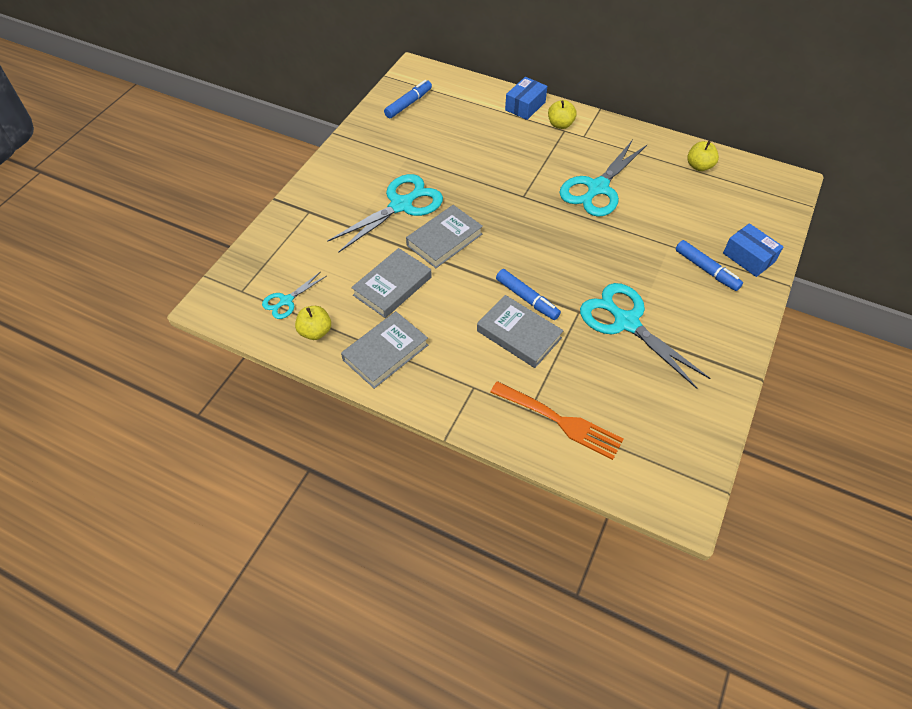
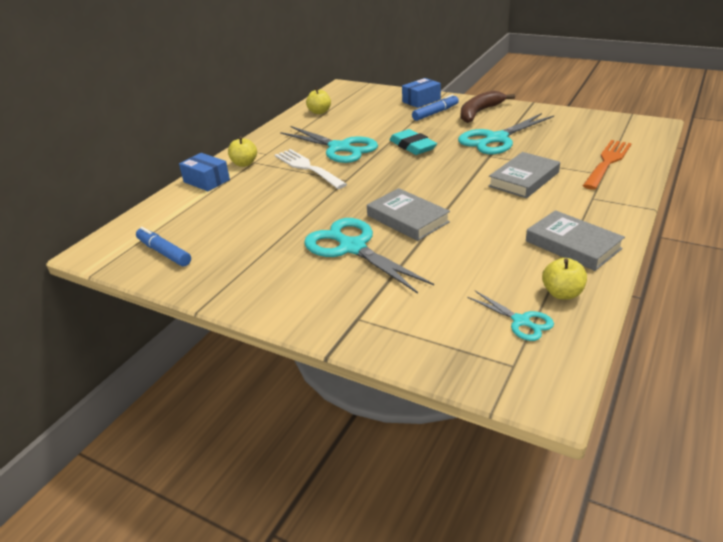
camera: 85 degrees left, 20 degrees down
grey book [351,248,432,318] -> none
blue marker [496,269,561,320] -> none
none -> white fork [275,149,347,189]
none -> turquoise eraser [389,129,437,155]
none -> brown banana [461,91,515,123]

